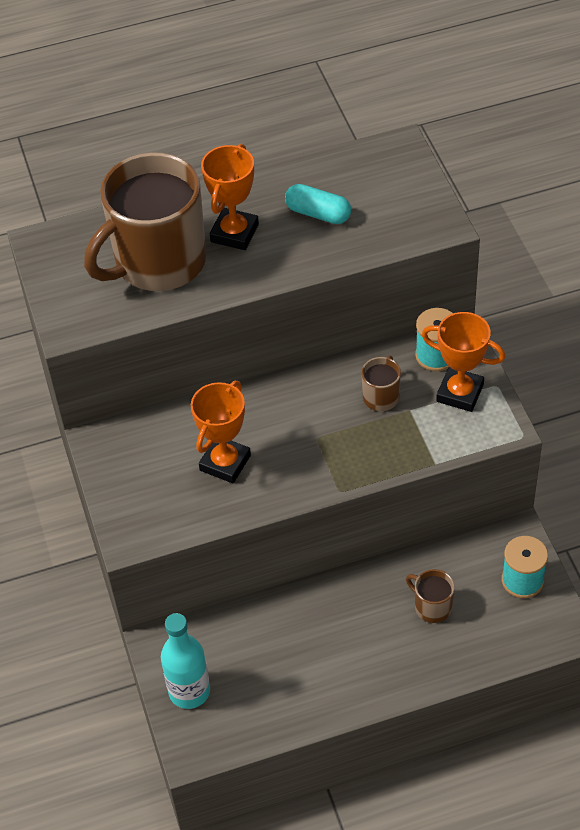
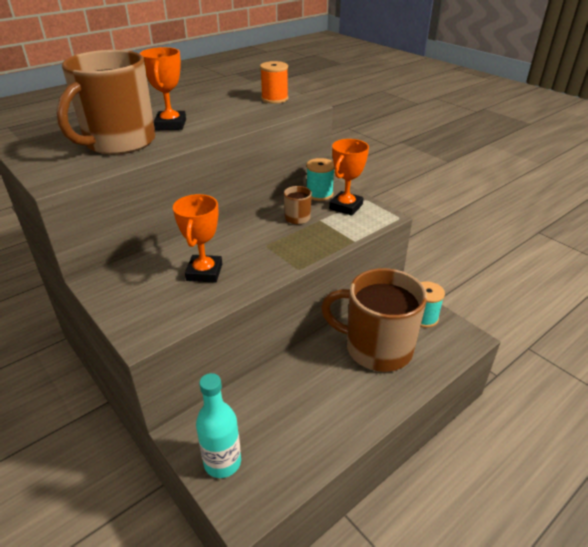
camera: 25 degrees left, 15 degrees down
turquoise capsule [285,184,351,224] -> none
brown mug [406,569,455,623] -> brown mug [321,268,427,372], size x2.42
orange trophy [422,312,505,412] -> orange trophy turned 60 degrees counterclockwise [329,139,369,216]
none -> orange spool [260,61,288,104]

